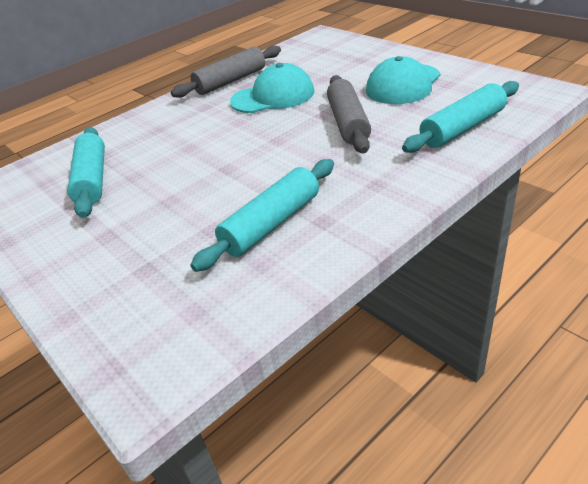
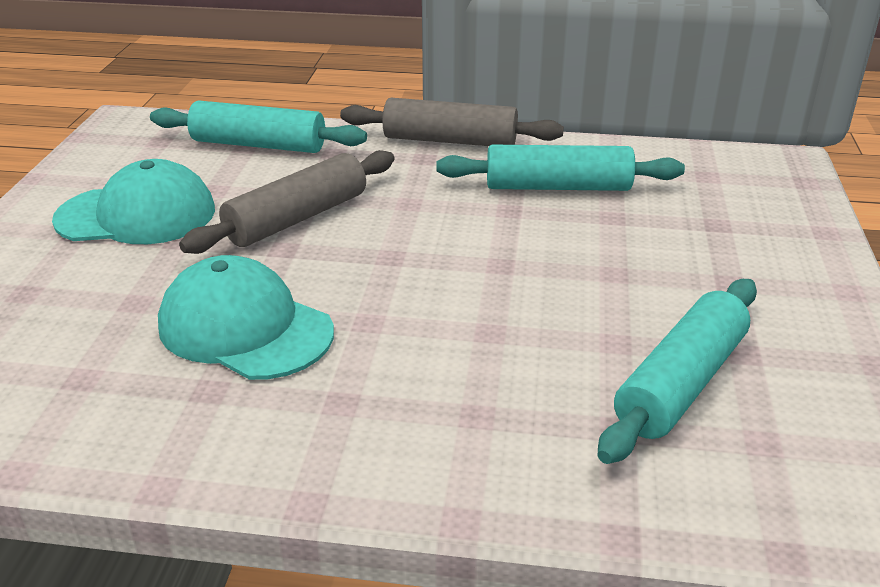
camera: 135 degrees left, 5 degrees down
grey rolling pin [171,45,281,98] -> grey rolling pin moved to [340,98,564,146]

